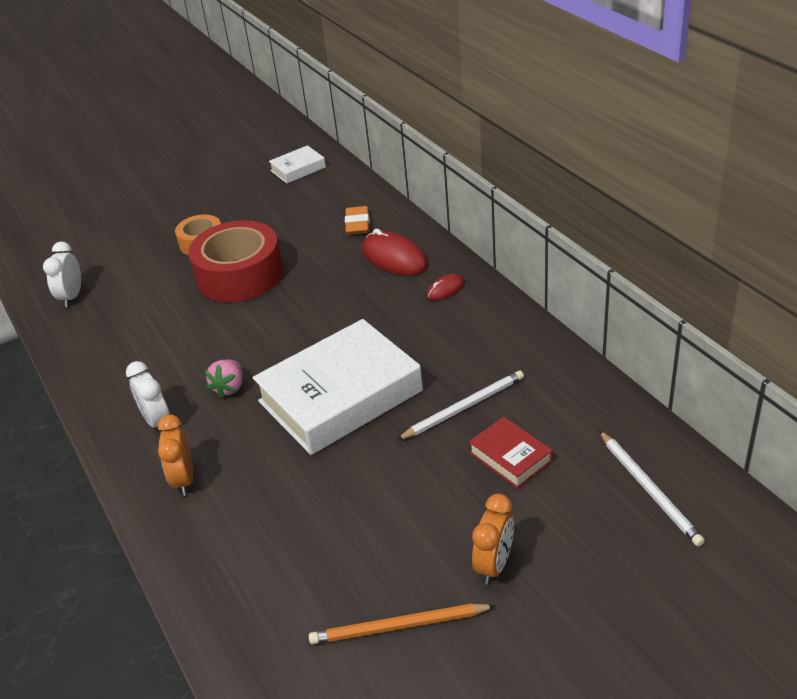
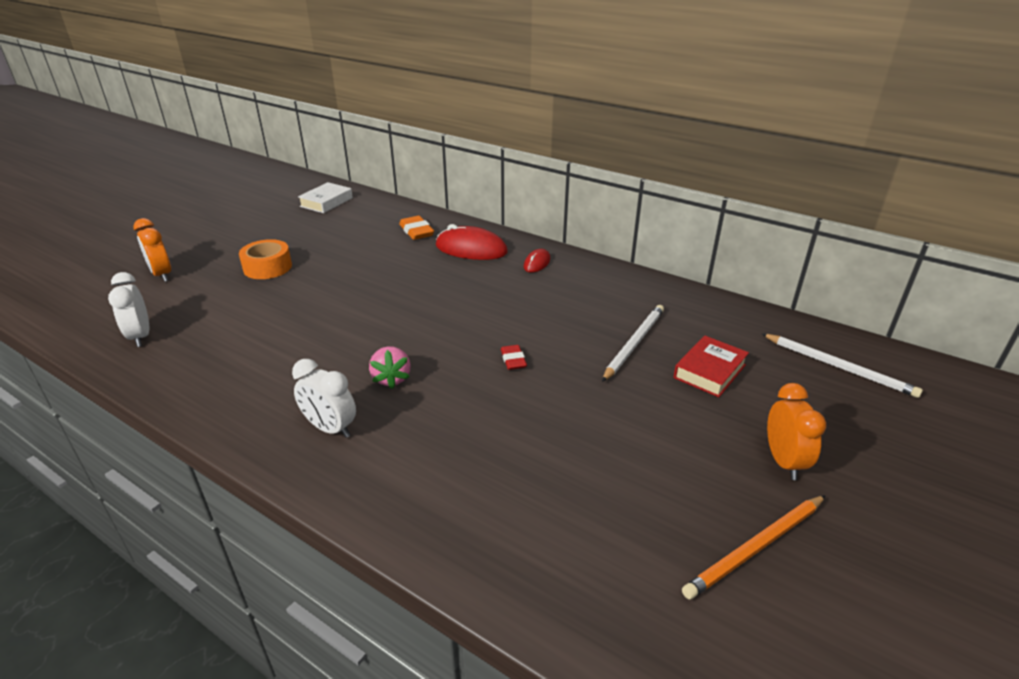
camera: 30 degrees left, 5 degrees down
orange clock [158,415,193,496] -> orange clock moved to [133,218,171,282]
red tape [189,220,283,302] -> none
white book [252,319,423,455] -> red eraser [501,345,527,370]
red book [469,417,553,488] -> red book turned 75 degrees counterclockwise [674,336,749,397]

